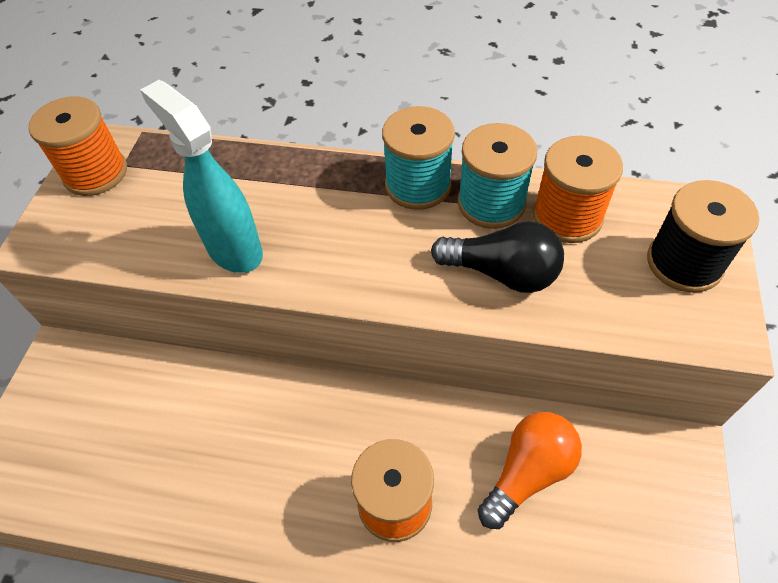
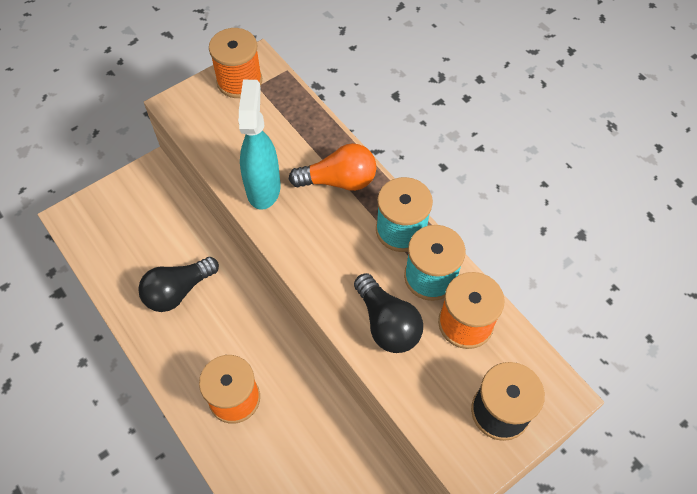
camera: 40 degrees right, 5 degrees up
orange light bulb [478,412,582,529] -> orange light bulb moved to [289,143,376,191]
none -> black light bulb [138,257,219,312]

